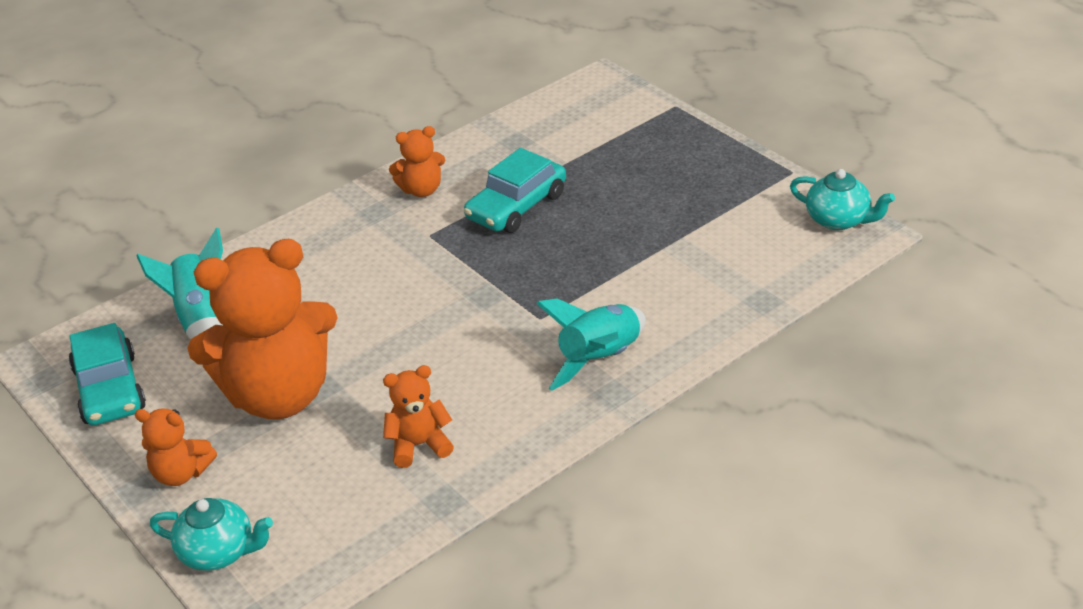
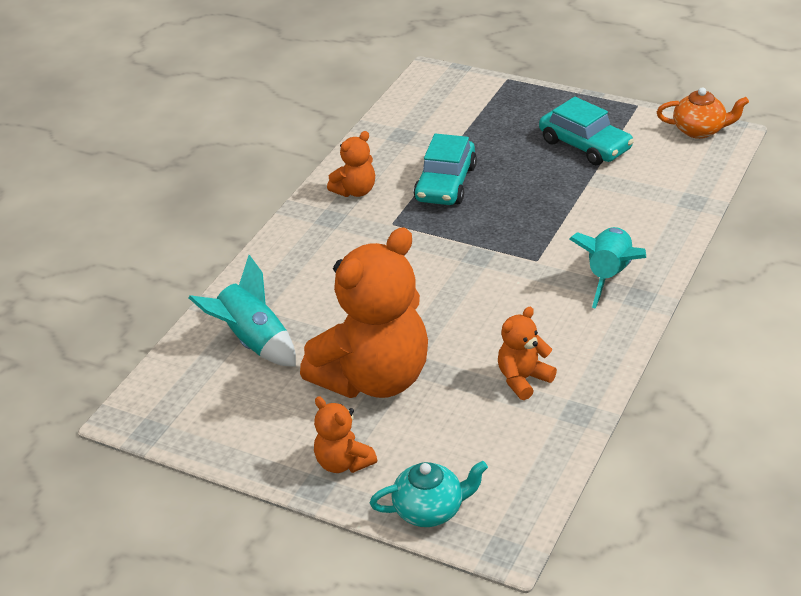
camera: 25 degrees left, 0 degrees up
turquoise car [69,323,146,425] -> turquoise car moved to [539,97,634,165]
orange teddy bear [135,409,217,486] -> orange teddy bear turned 60 degrees clockwise [314,396,377,473]
turquoise teapot [790,169,895,230] -> orange teapot [657,87,749,139]

